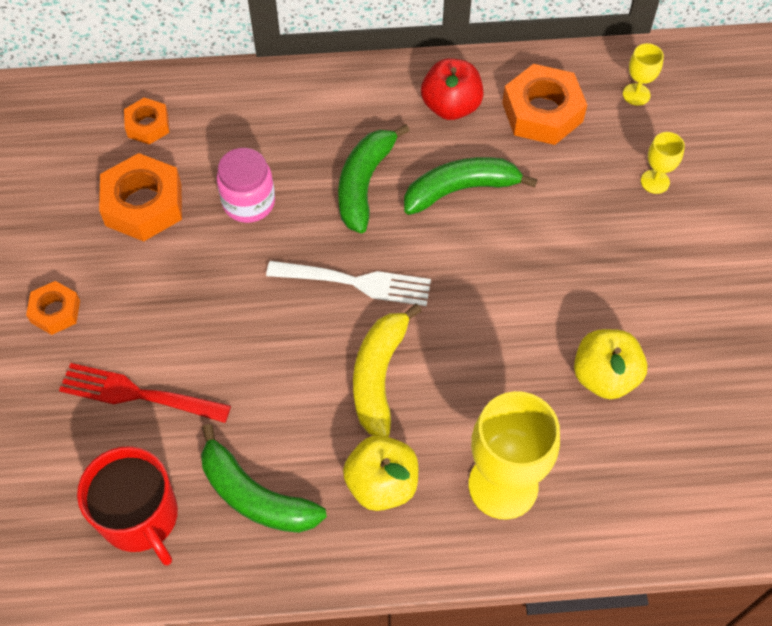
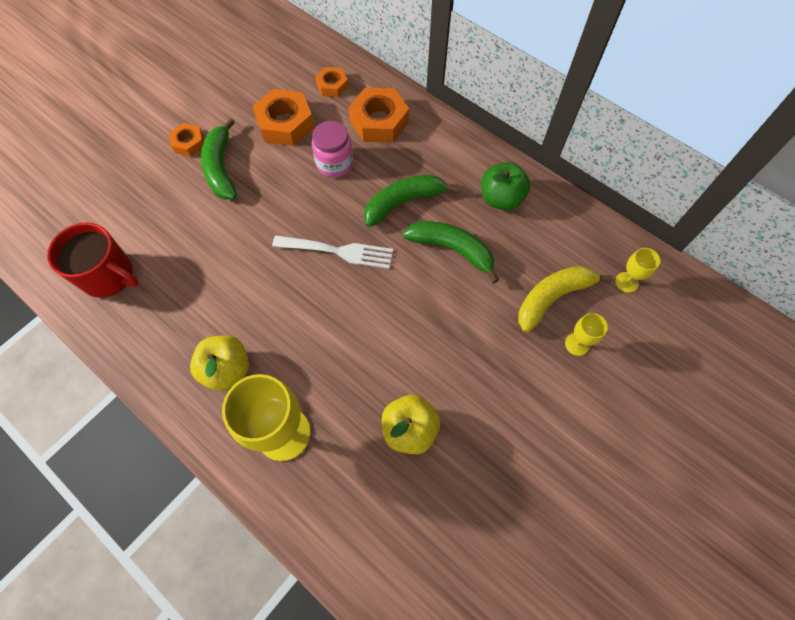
camera: 45 degrees right, 5 degrees up
red fork [59,363,231,423] -> none
red mug [77,446,178,565] -> red mug turned 75 degrees counterclockwise [47,222,139,298]
green banana [201,424,327,533] -> green banana moved to [201,118,237,200]
white fork [266,261,431,306] -> white fork turned 45 degrees counterclockwise [272,235,393,269]
yellow banana [353,304,422,437] -> yellow banana moved to [518,266,612,333]
red apple [421,58,483,120] -> green apple [481,162,531,211]
orange nut [502,64,587,145] -> orange nut moved to [348,88,409,142]

